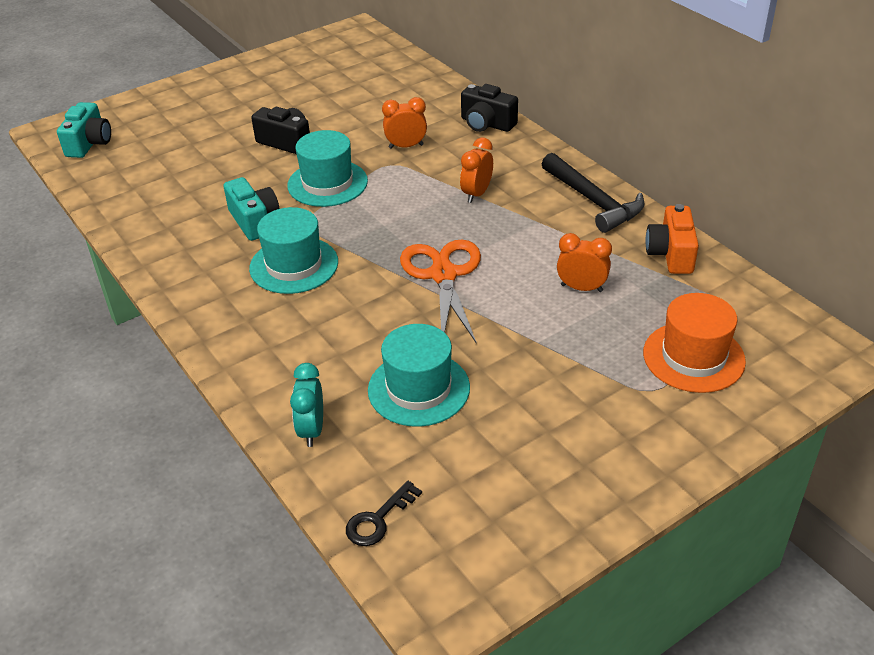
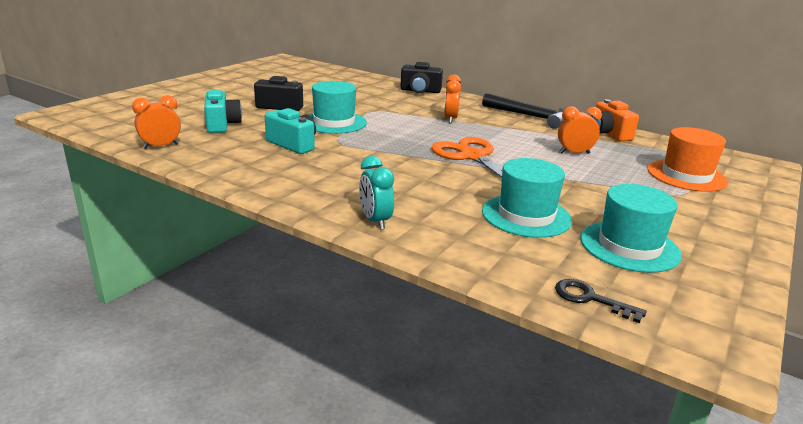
camera: 25 degrees left, 15 degrees down
turquoise camera [57,102,111,158] -> turquoise camera moved to [204,90,242,133]
turquoise hat [249,207,338,294] -> turquoise hat moved to [580,184,682,273]
turquoise clock [290,363,323,447] -> turquoise clock moved to [359,156,394,230]
black key [346,481,422,546] -> black key turned 105 degrees clockwise [555,279,647,323]
orange clock [382,97,427,149] -> orange clock moved to [132,95,181,149]

